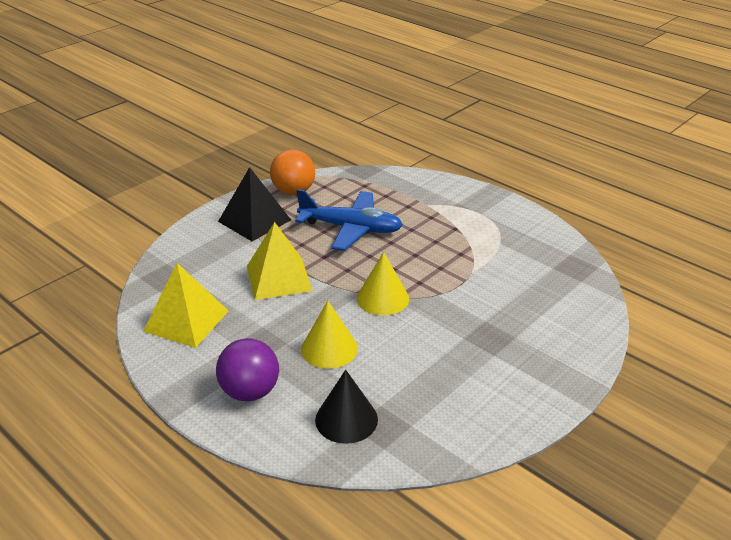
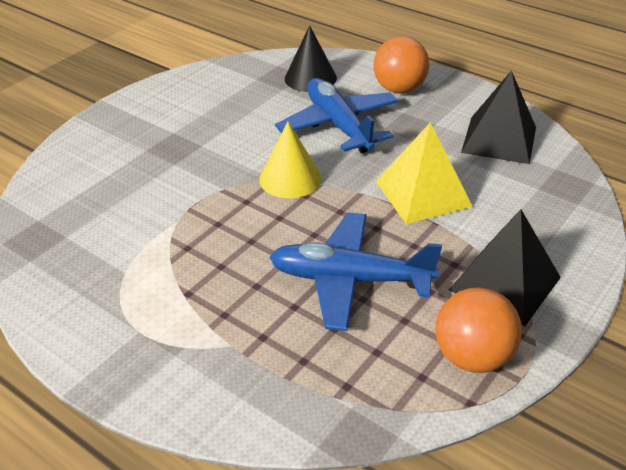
camera: 175 degrees right, 5 degrees up
yellow pyramid [143,263,228,348] -> black pyramid [461,70,536,164]
purple ball [216,338,279,401] -> orange ball [374,36,429,93]
yellow cone [301,301,358,369] -> blue plane [275,78,399,153]

